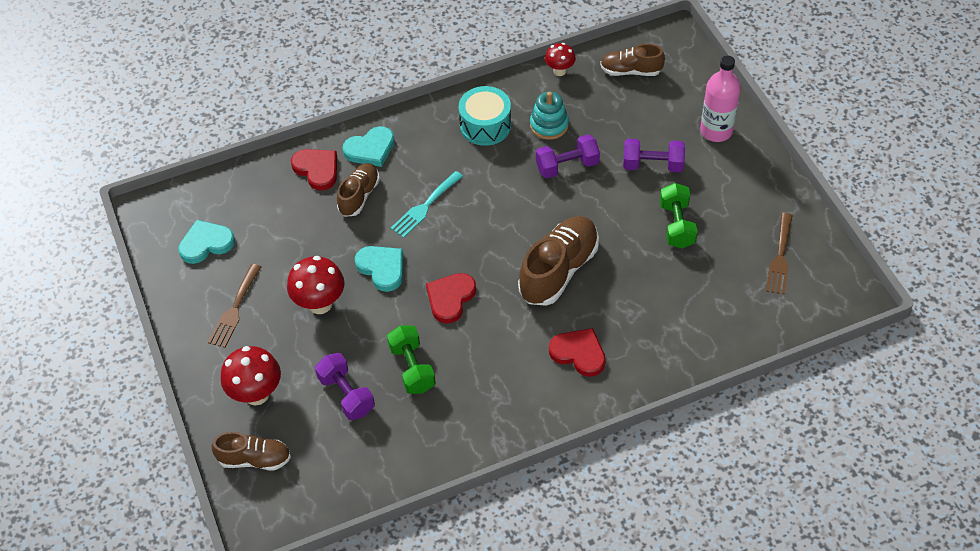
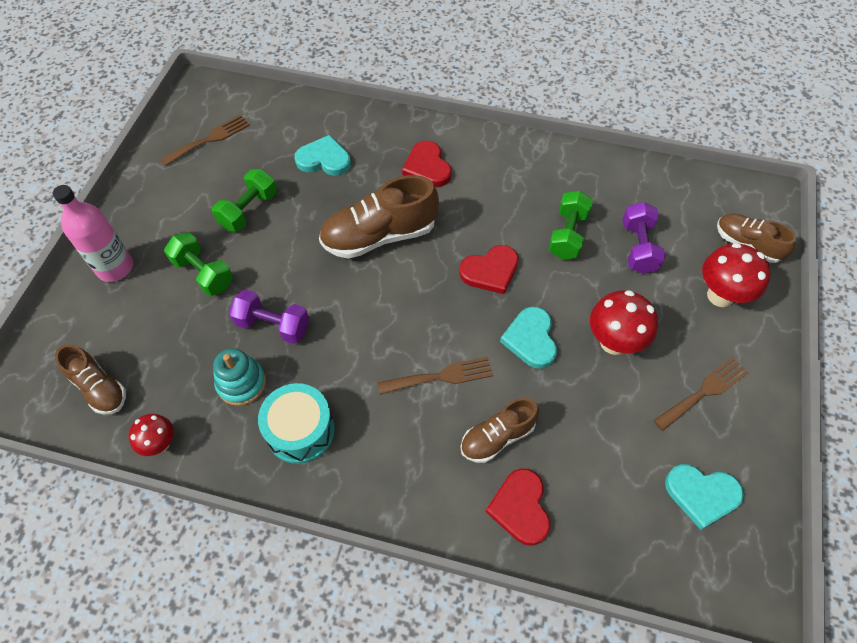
camera: 145 degrees left, 5 degrees up
turquoise heart [342,126,395,167] -> turquoise heart moved to [295,135,351,176]
turquoise fork [390,171,463,238] -> brown fork [378,357,493,395]
purple dumbbell [623,139,685,172] -> green dumbbell [164,232,233,296]

